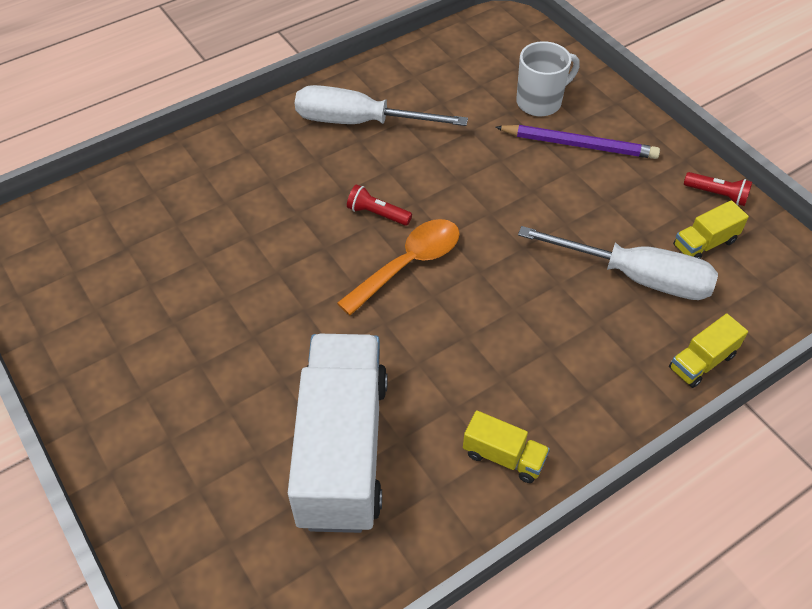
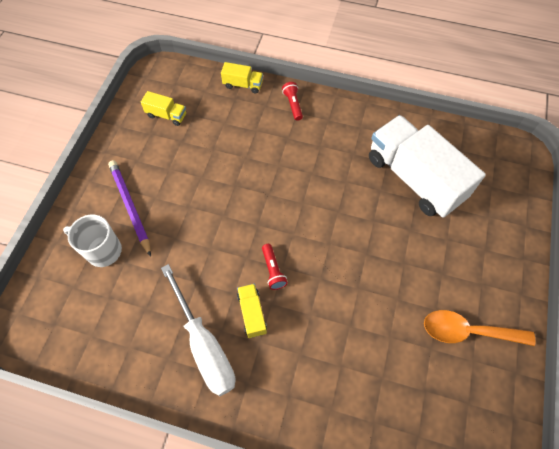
camera: 130 degrees left, 10 degrees up
white truck [288,334,388,533] -> white truck turned 90 degrees clockwise [369,115,486,218]
orange spoon [337,219,460,316] -> orange spoon moved to [424,310,536,346]
yellow truck [463,410,550,483] -> yellow truck moved to [237,284,267,338]
white screwdriver [518,226,718,300] -> none
red flashlight [684,172,752,206] -> red flashlight moved to [282,82,303,121]

